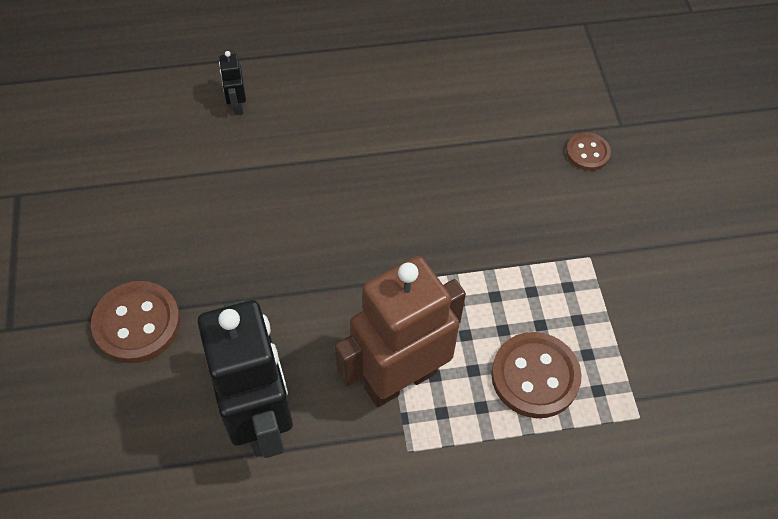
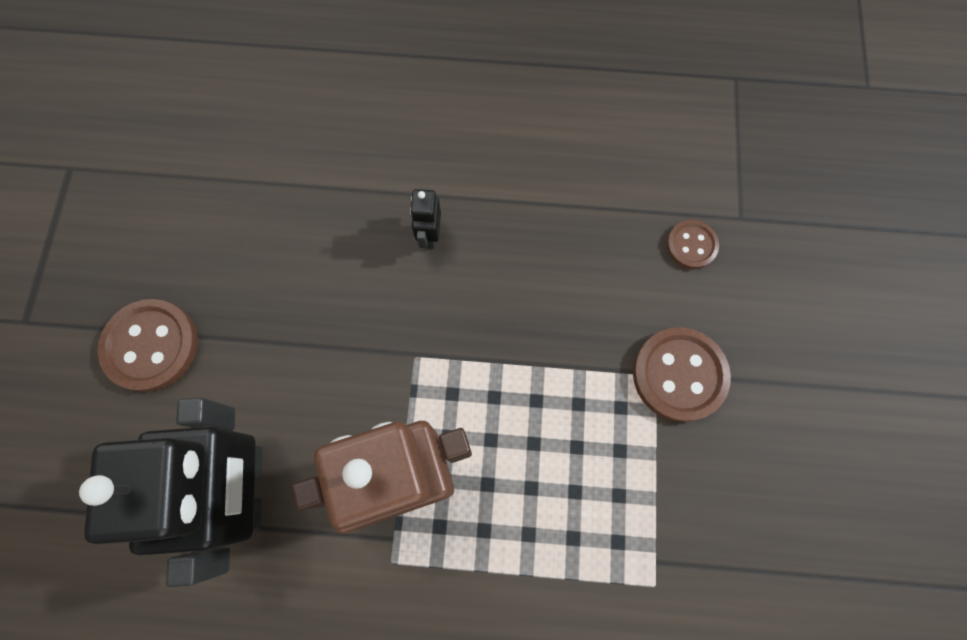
camera: 15 degrees right, 15 degrees up
black robot [219,51,246,115] -> black robot moved to [410,188,441,249]
brown button [491,332,582,418] -> brown button moved to [633,327,731,422]

